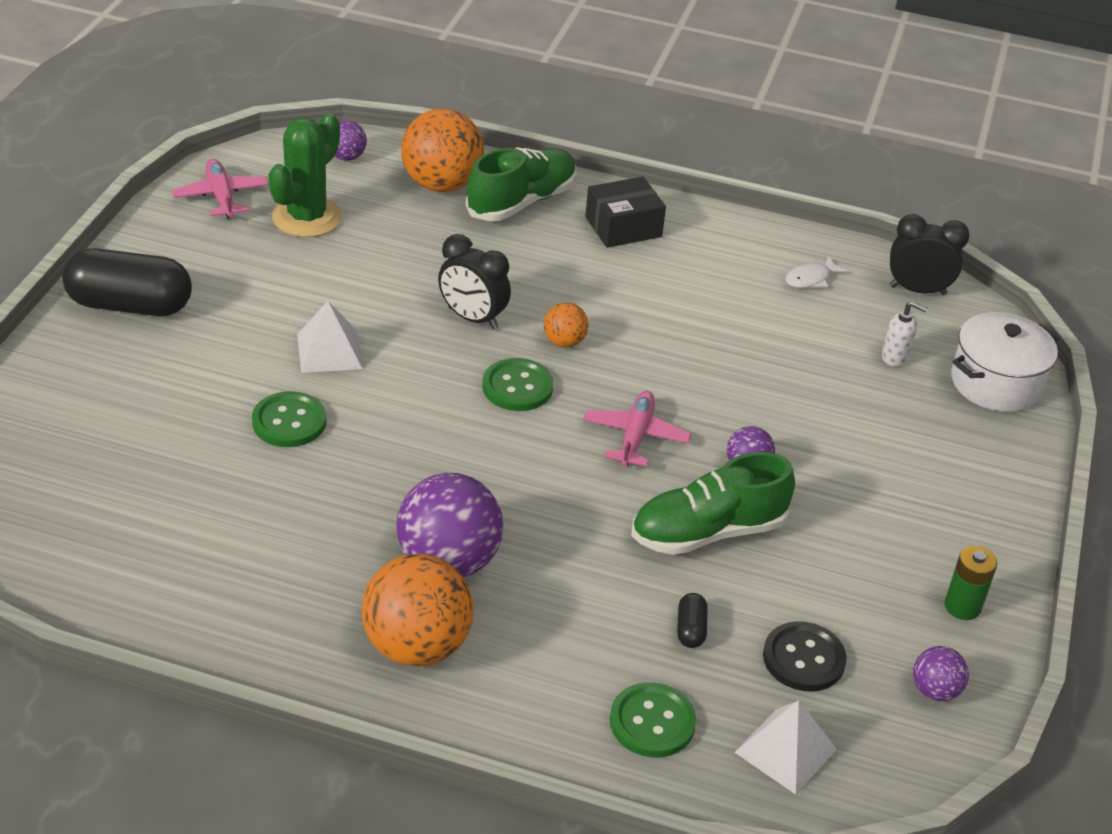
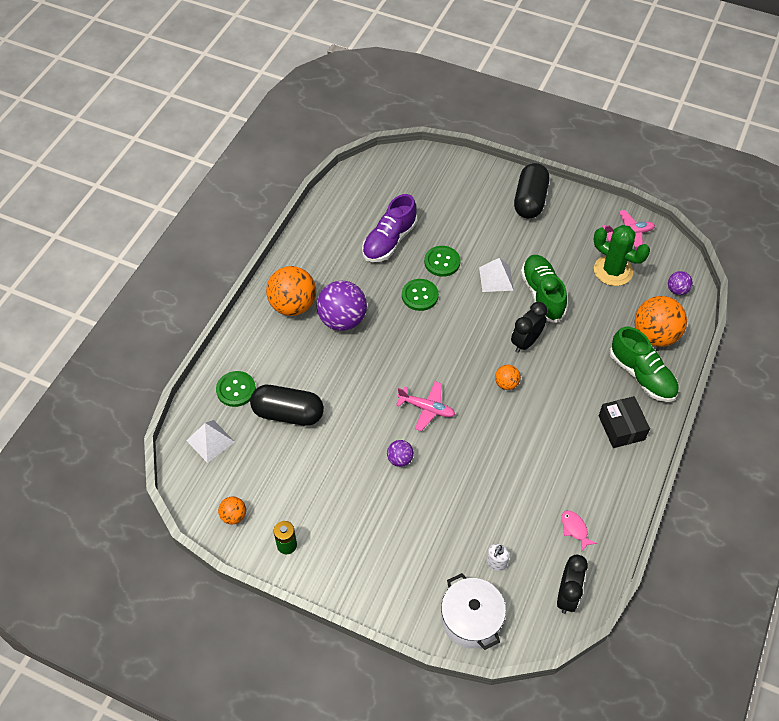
camera: 100 degrees right, 15 degrees up
green button [482,358,554,411] -> green button moved to [402,279,439,311]
green shoe [631,452,795,555] -> green shoe moved to [521,255,567,323]
black capsule [677,593,708,648] -> black capsule [250,385,324,426], size x2.38
black button [763,621,847,692] -> none
white fish [786,257,847,288] -> pink fish [561,510,597,551]
purple ball [913,646,969,701] -> orange ball [218,497,246,524]
none -> purple shoe [362,194,417,262]

